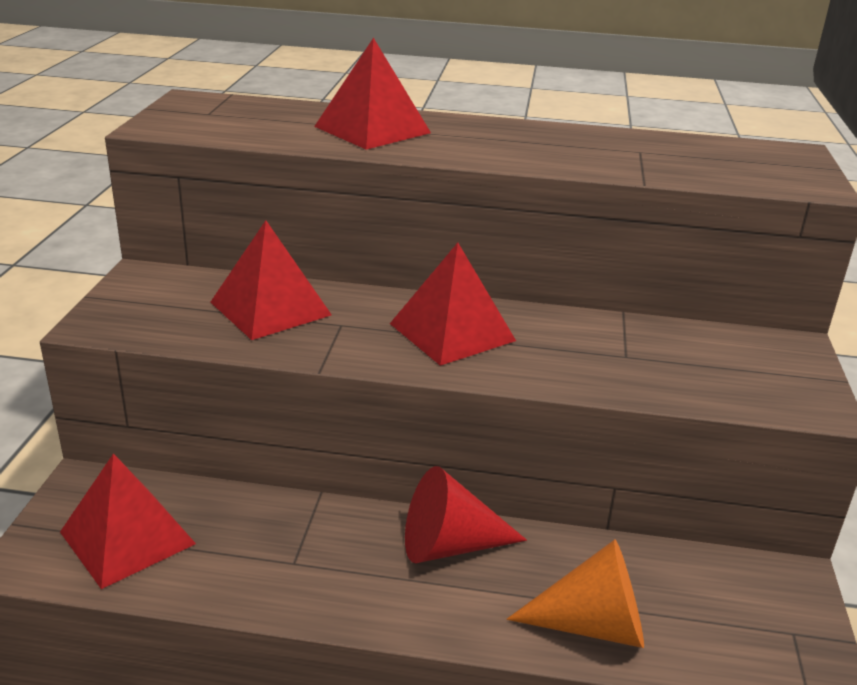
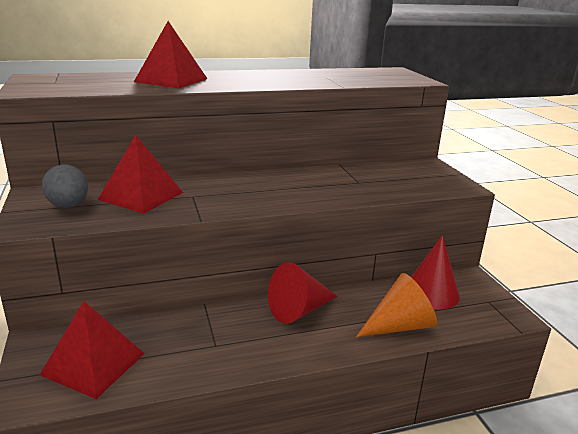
camera: 25 degrees left, 5 degrees down
red pyramid [390,243,516,366] -> none
none -> grey egg [42,165,88,208]
none -> red cone [411,235,460,309]

